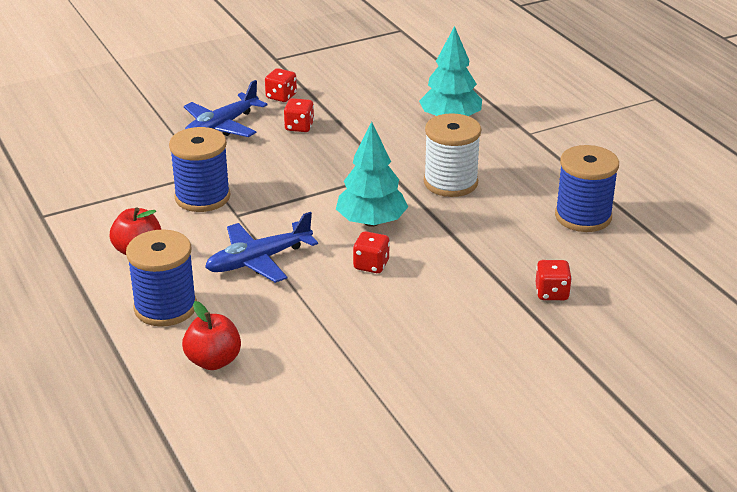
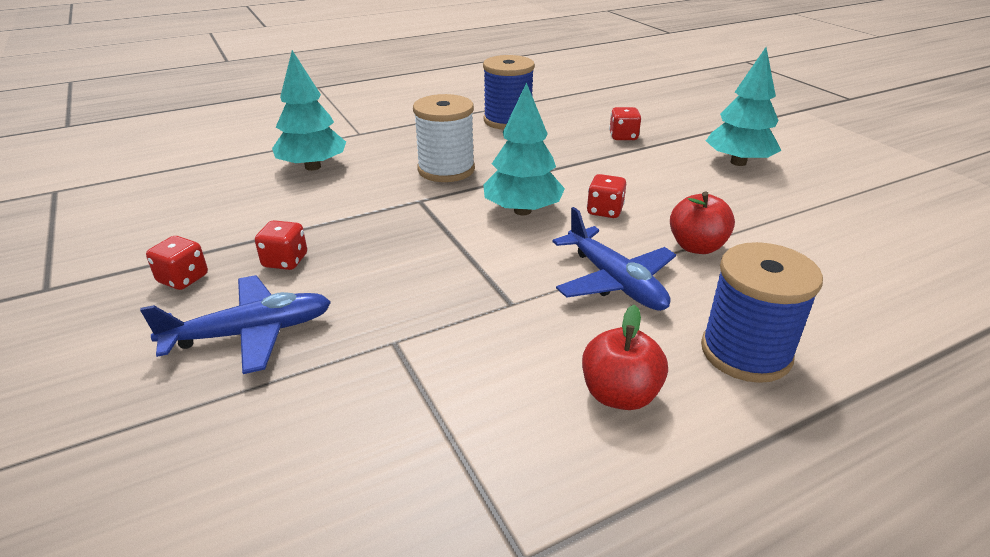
camera: 90 degrees left, 0 degrees up
blue spool [169,127,230,212] -> none
red apple [182,301,241,370] -> red apple moved to [670,191,735,254]
blue plane [184,80,268,137] -> blue plane turned 60 degrees counterclockwise [140,275,331,374]
none -> turquoise tree [706,47,781,166]

